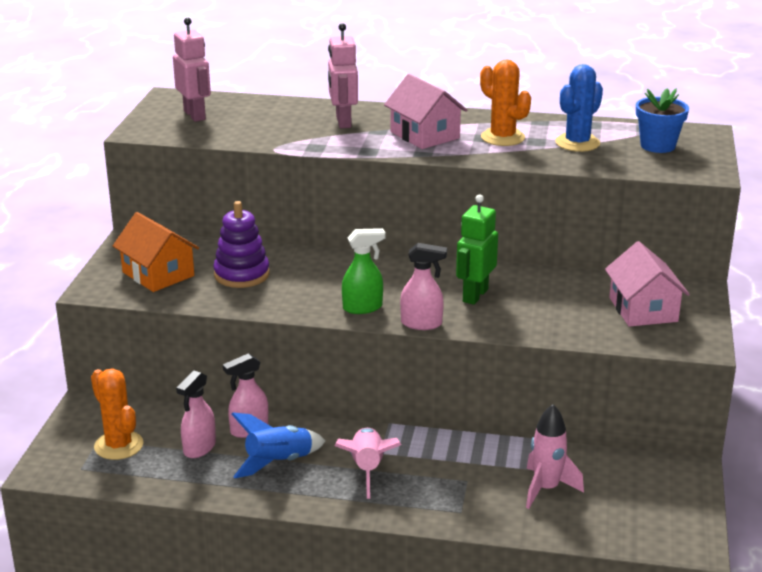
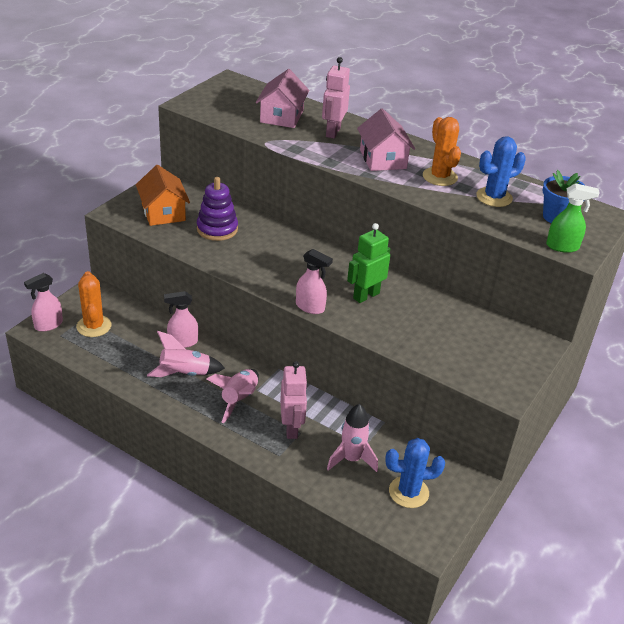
camera: 20 degrees right, 10 degrees up
pink robot [173,17,211,122] -> pink robot moved to [280,361,308,439]
pink spray bottle [176,370,216,458] -> pink spray bottle moved to [24,273,63,332]
blue rocket [232,412,325,478] -> pink rocket [147,331,225,377]
green spray bottle [342,228,386,314] -> green spray bottle moved to [546,183,600,253]
pink house [605,241,690,327] -> pink house moved to [256,69,310,128]
none -> blue cactus [385,438,445,508]

